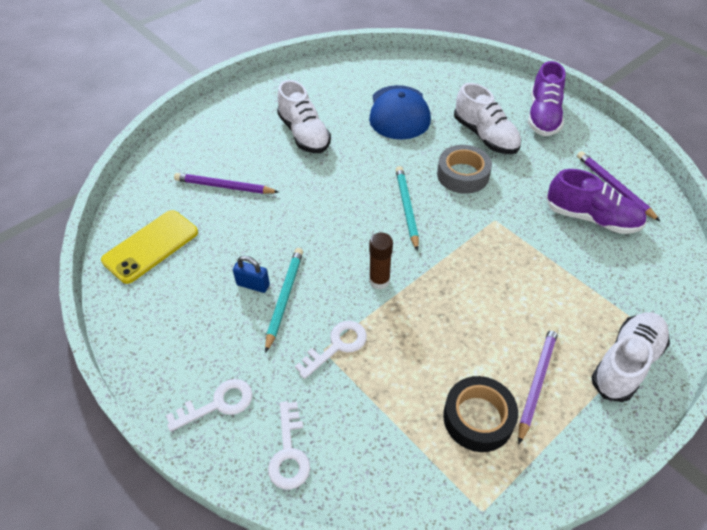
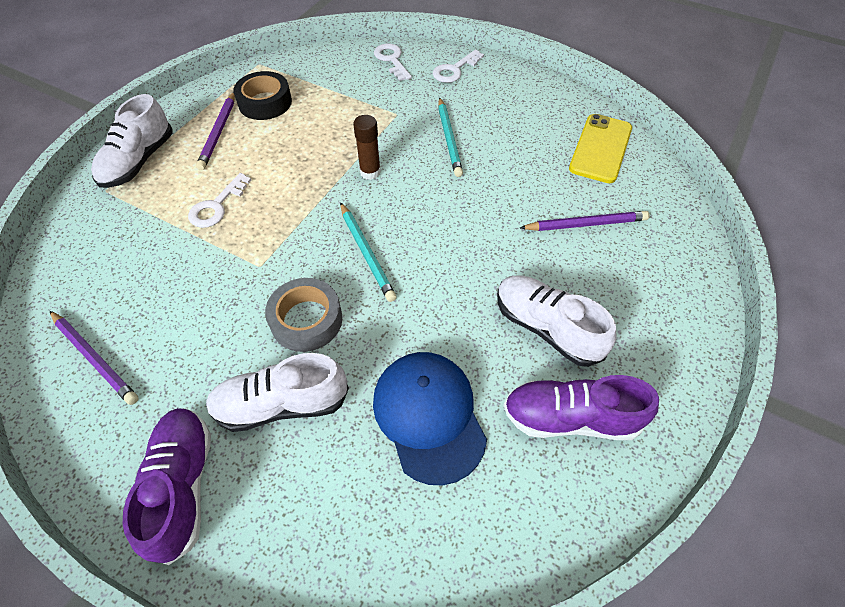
camera: 160 degrees right, 5 degrees up
blue padlock [233,256,270,293] -> none
white key [295,321,367,379] -> white key moved to [188,173,252,228]
white shoe [454,83,521,154] -> white shoe turned 45 degrees counterclockwise [206,353,349,432]
purple shoe [546,169,646,234] -> purple shoe moved to [503,375,659,440]

